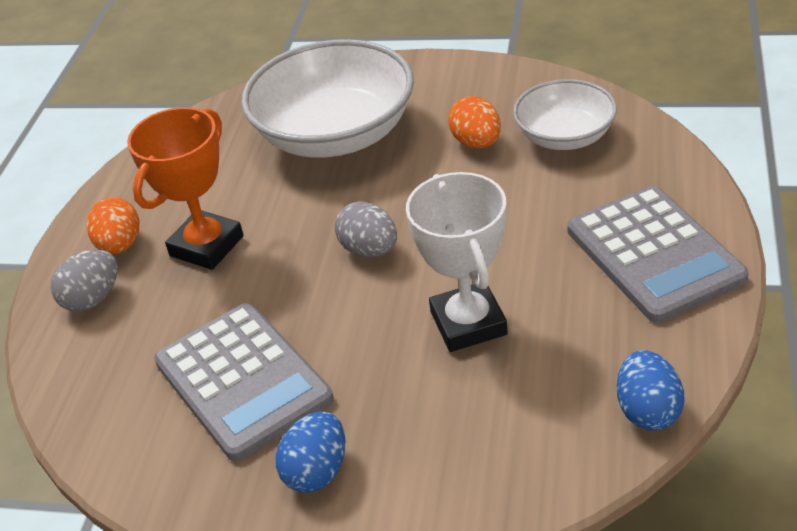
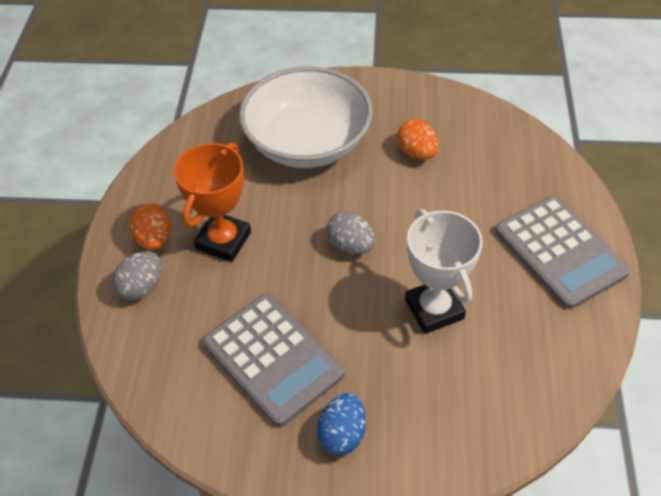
camera: 10 degrees left, 10 degrees up
white bowl [513,79,617,150] -> none
blue egg [617,350,685,431] -> none

